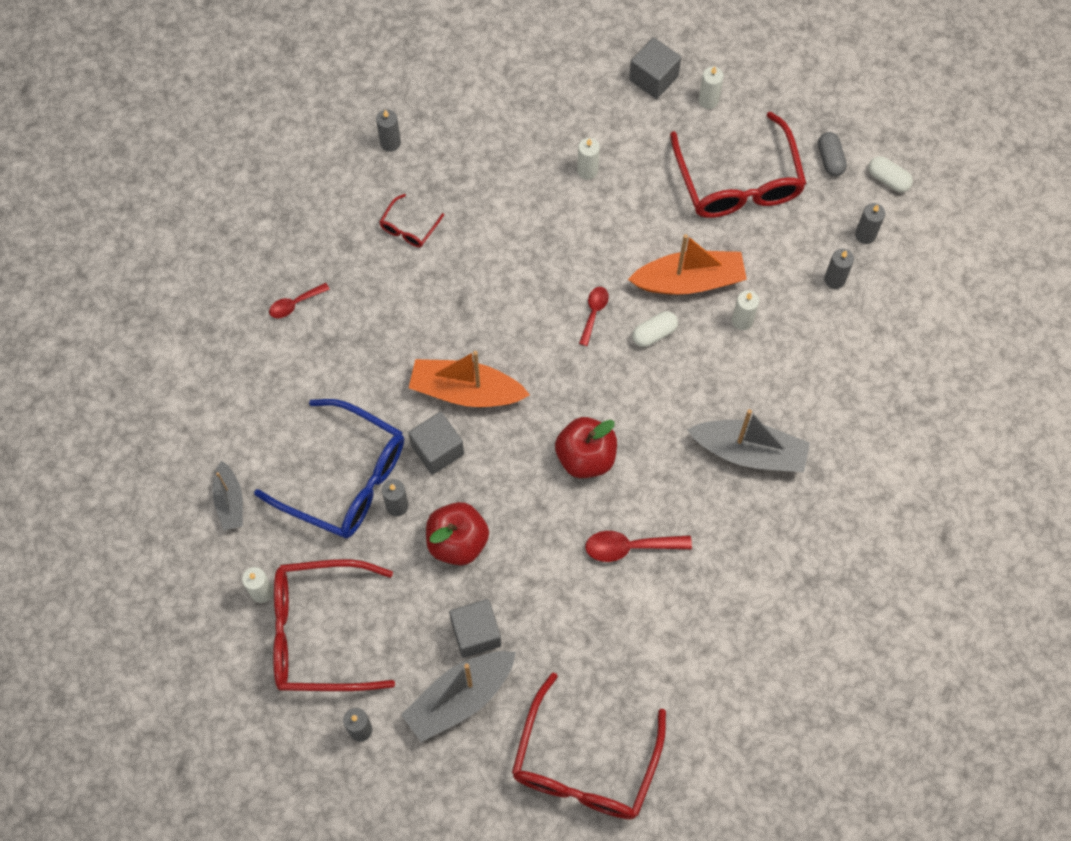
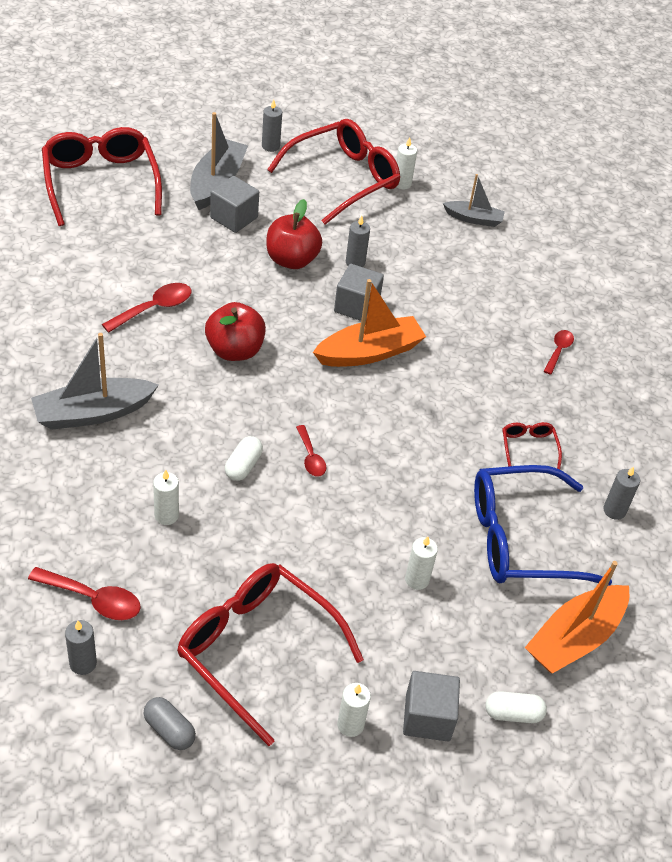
camera: 140 degrees right, 20 degrees down
grey boat [212,461,243,531] -> grey boat turned 150 degrees clockwise [443,174,505,227]
blue glasses [254,399,404,539] -> blue glasses moved to [474,465,612,586]
orange boat [628,234,747,295] -> orange boat moved to [525,561,629,674]
grey candle [824,249,854,289] -> red spoon [28,567,141,620]
white capsule [868,156,913,192] -> white capsule moved to [485,691,547,723]

